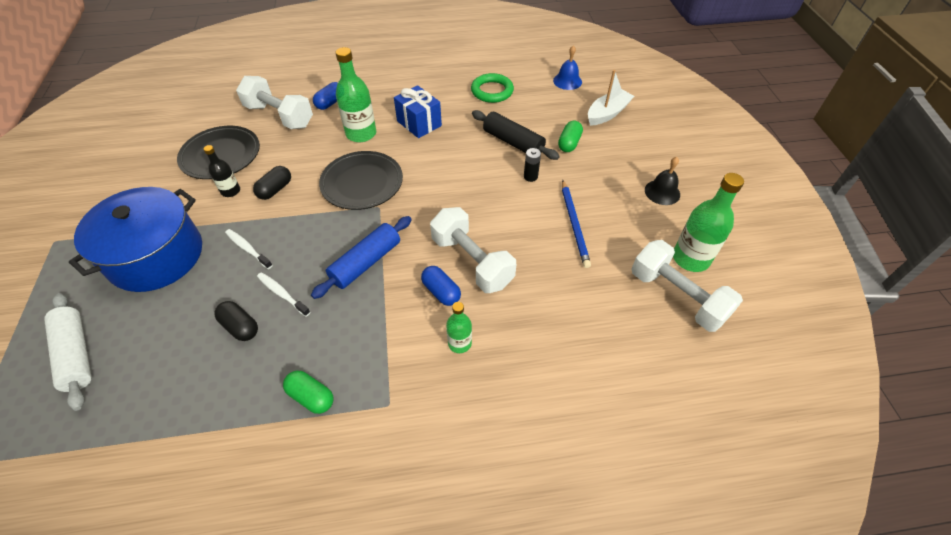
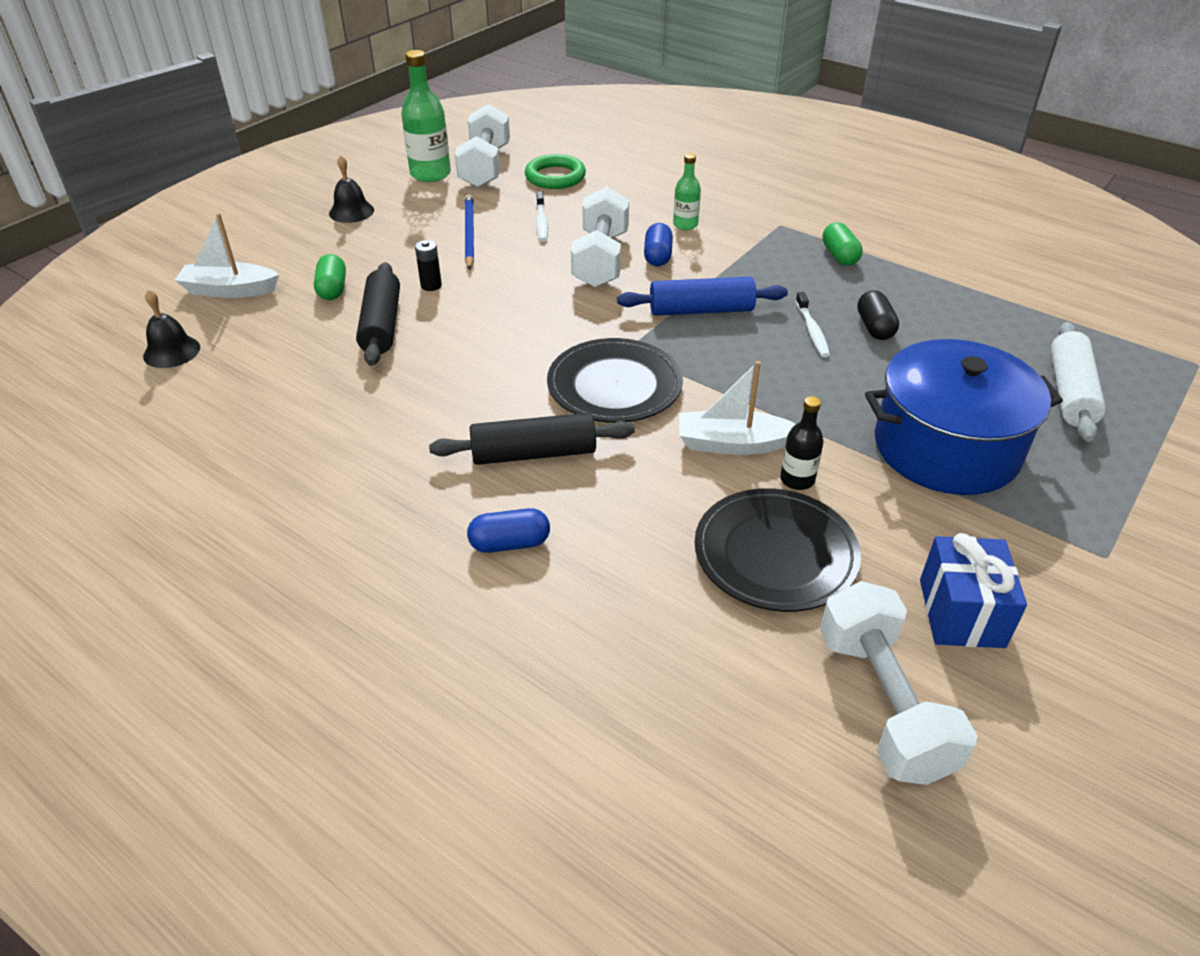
camera: 135 degrees left, 10 degrees down
white toothbrush [225,229,273,269] -> white toothbrush moved to [536,191,548,241]
white dumbbell [236,76,313,129] -> white dumbbell moved to [820,581,977,785]
black capsule [253,166,291,200] -> white boat [679,361,796,455]
green bottle [336,47,376,142] -> black rolling pin [429,413,635,465]
blue gift [394,85,442,138] -> blue gift moved to [920,533,1027,648]
green ring [471,73,514,103] -> green ring moved to [525,154,586,189]
blue bell [553,45,582,90] -> black bell [143,289,200,368]
green capsule [558,121,583,152] -> green capsule turned 75 degrees counterclockwise [314,254,346,300]
blue pencil [562,180,591,268] -> blue pencil turned 45 degrees counterclockwise [465,194,474,270]

